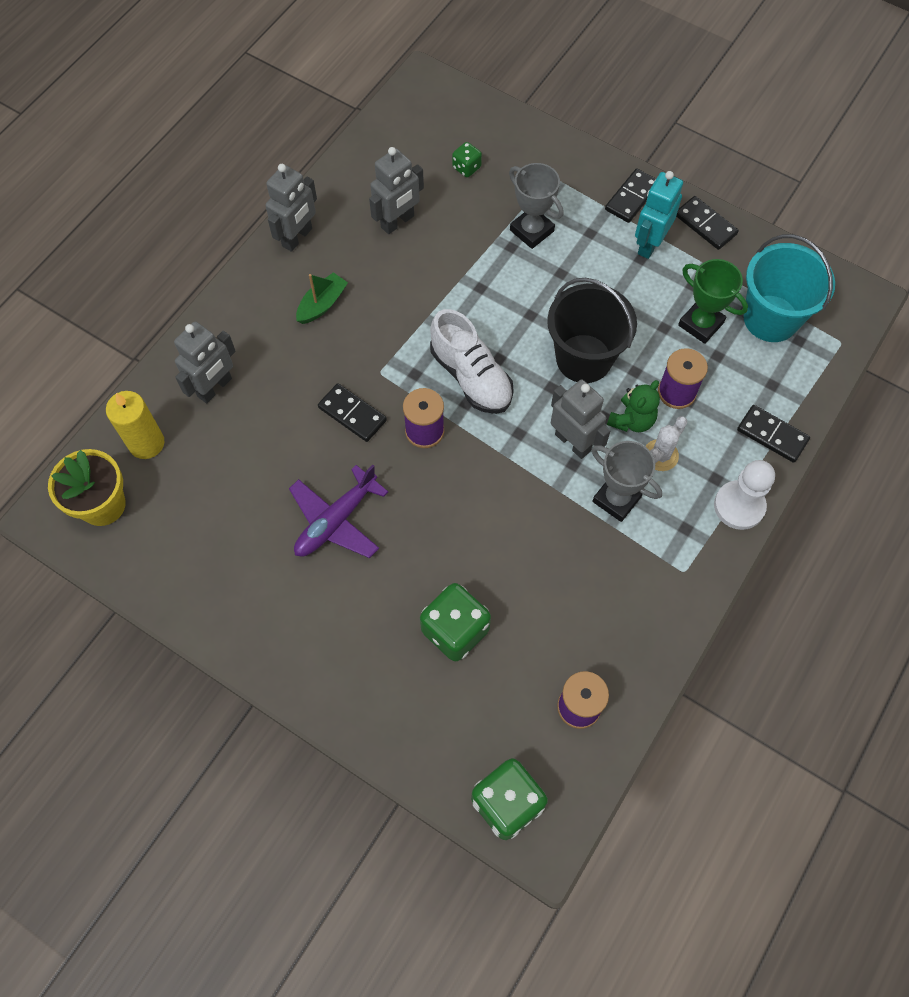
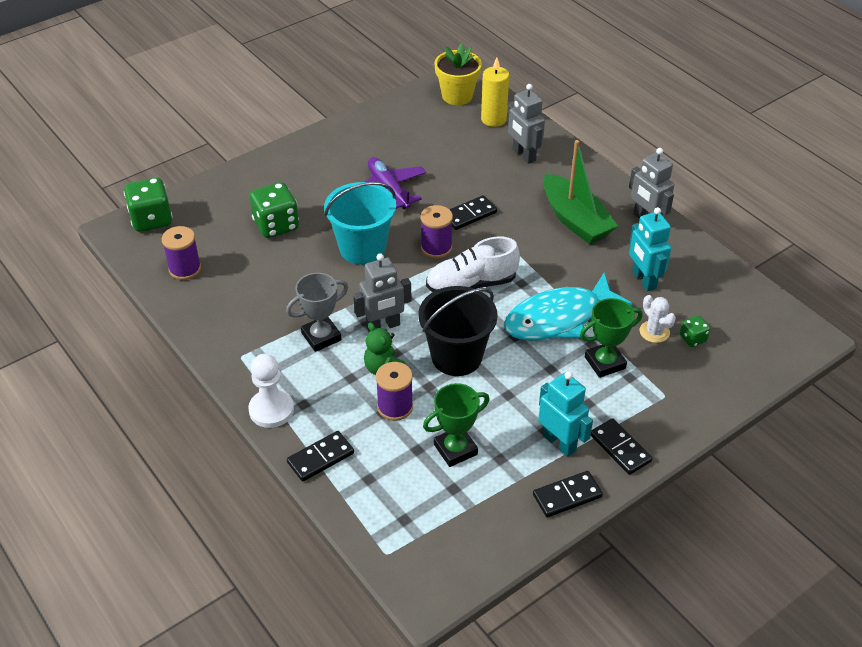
camera: 110 degrees right, 20 degrees down
green boat [296,272,348,324] -> green boat [543,140,618,244], size x1.88
grey robot [369,147,424,234] -> turquoise robot [629,207,671,291]
grey trophy [509,163,564,249] -> green trophy [580,298,643,378]
white cactus [645,416,687,471] -> white cactus moved to [640,295,676,343]
turquoise bucket [744,234,835,342] -> turquoise bucket moved to [324,182,396,265]
none -> turquoise fish [504,273,633,340]

